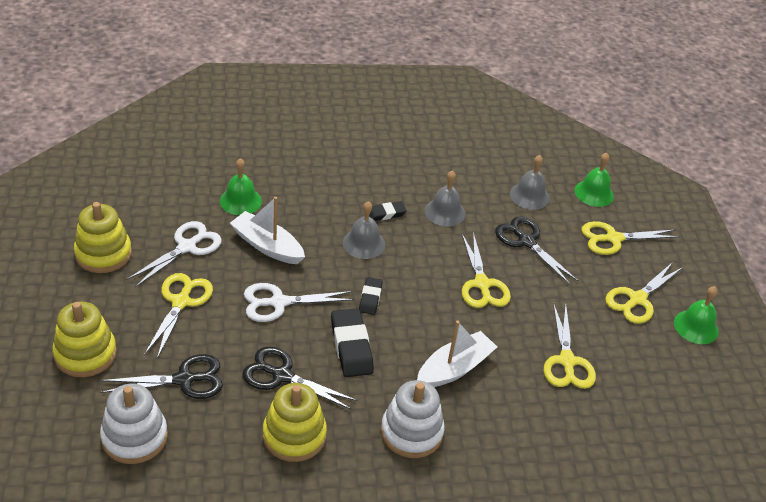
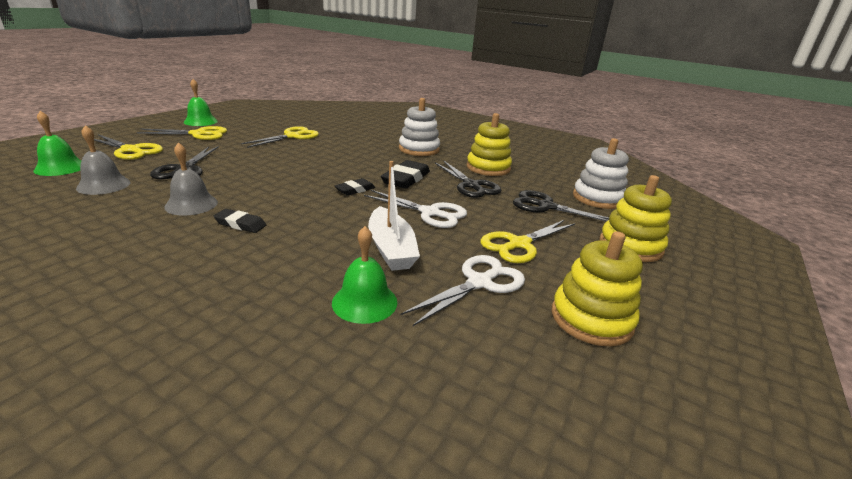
camera: 140 degrees left, 15 degrees down
white scissors [126,221,222,287] -> white scissors turned 150 degrees clockwise [401,255,525,326]
grey bell [343,201,385,259] -> none
white boat [417,320,497,387] -> none
yellow scissors [462,232,511,308] -> none

